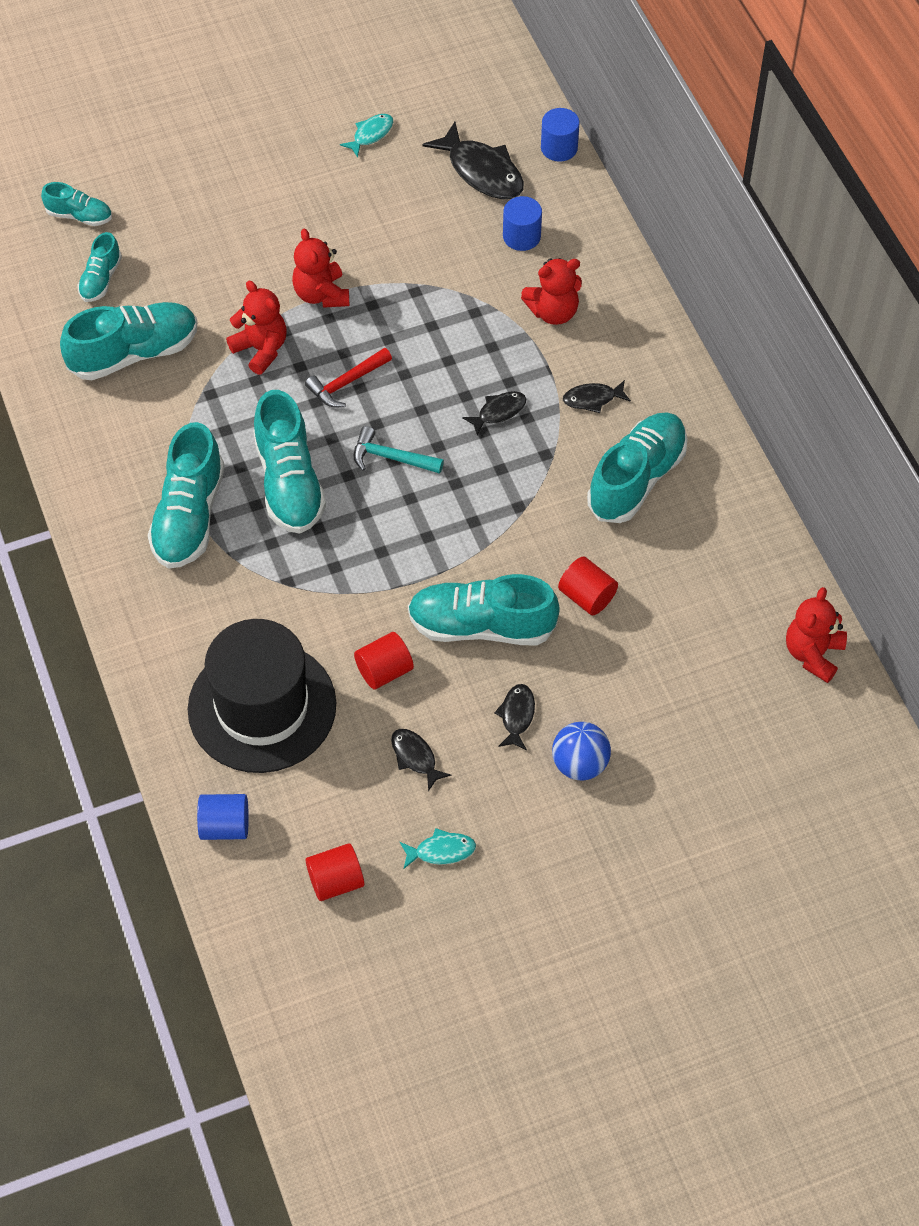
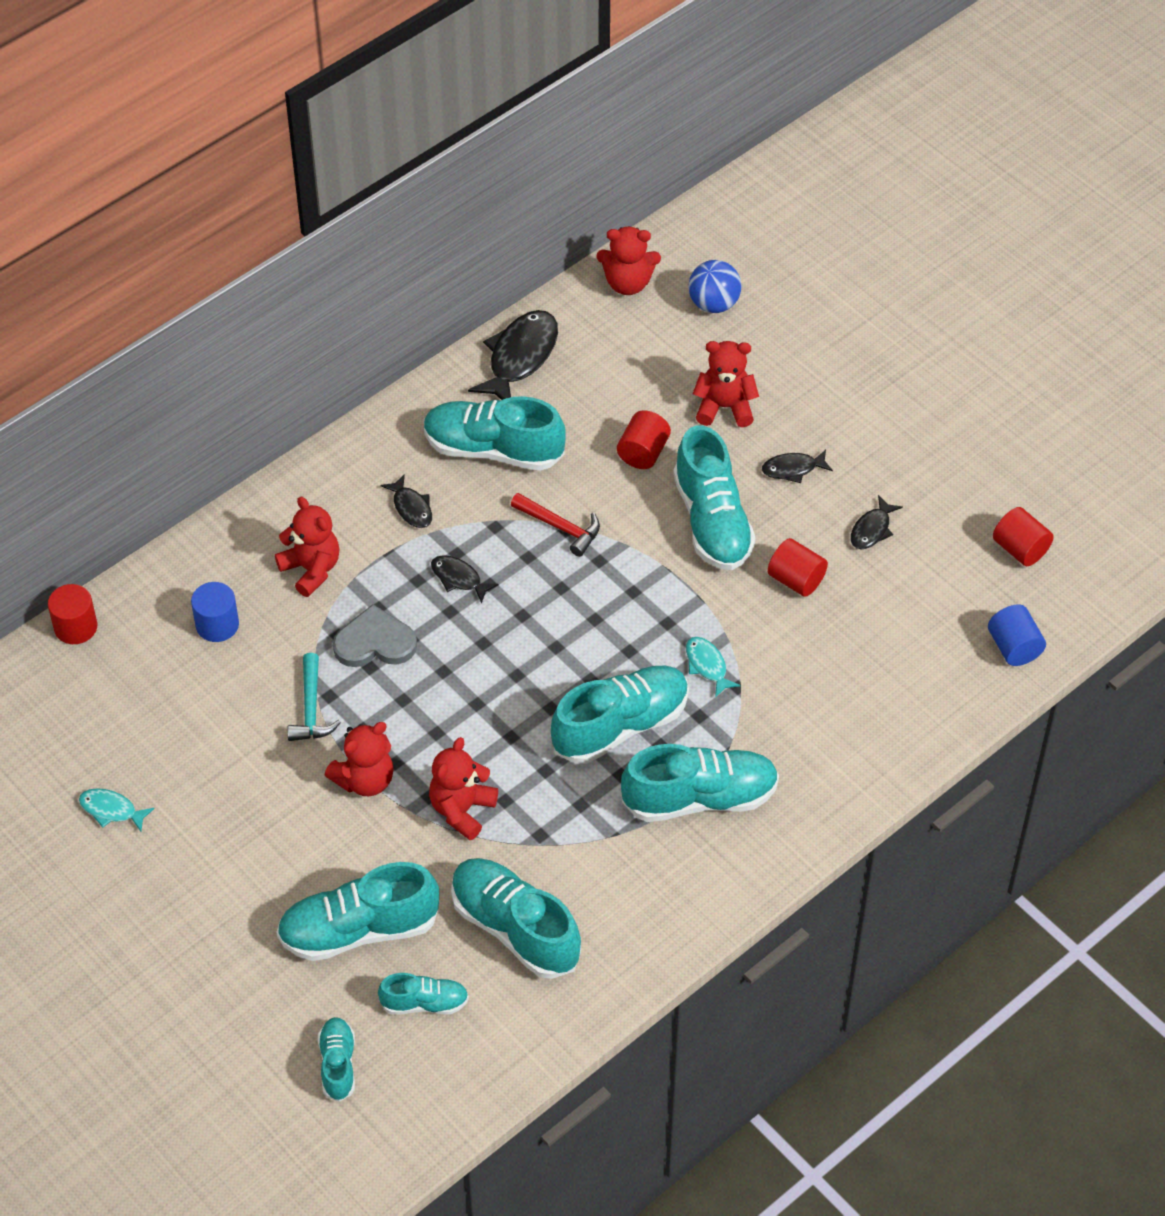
camera: 110 degrees left, 5 degrees down
black hat [188,619,336,773] -> none
red hammer [305,348,392,407] -> red hammer moved to [511,493,600,557]
turquoise hammer [353,426,444,474] -> turquoise hammer moved to [287,653,341,741]
turquoise fish [400,828,476,869] -> turquoise fish moved to [686,637,740,698]
black fish [422,122,524,199] -> black fish moved to [468,310,558,400]
blue cylinder [541,108,580,162] -> red cylinder [48,584,98,644]
blue ball [552,722,611,780] -> blue ball moved to [688,260,742,313]
none -> turquoise shoe [276,862,439,961]
none -> grey heart [333,604,417,667]
none -> red teddy bear [693,341,759,427]

